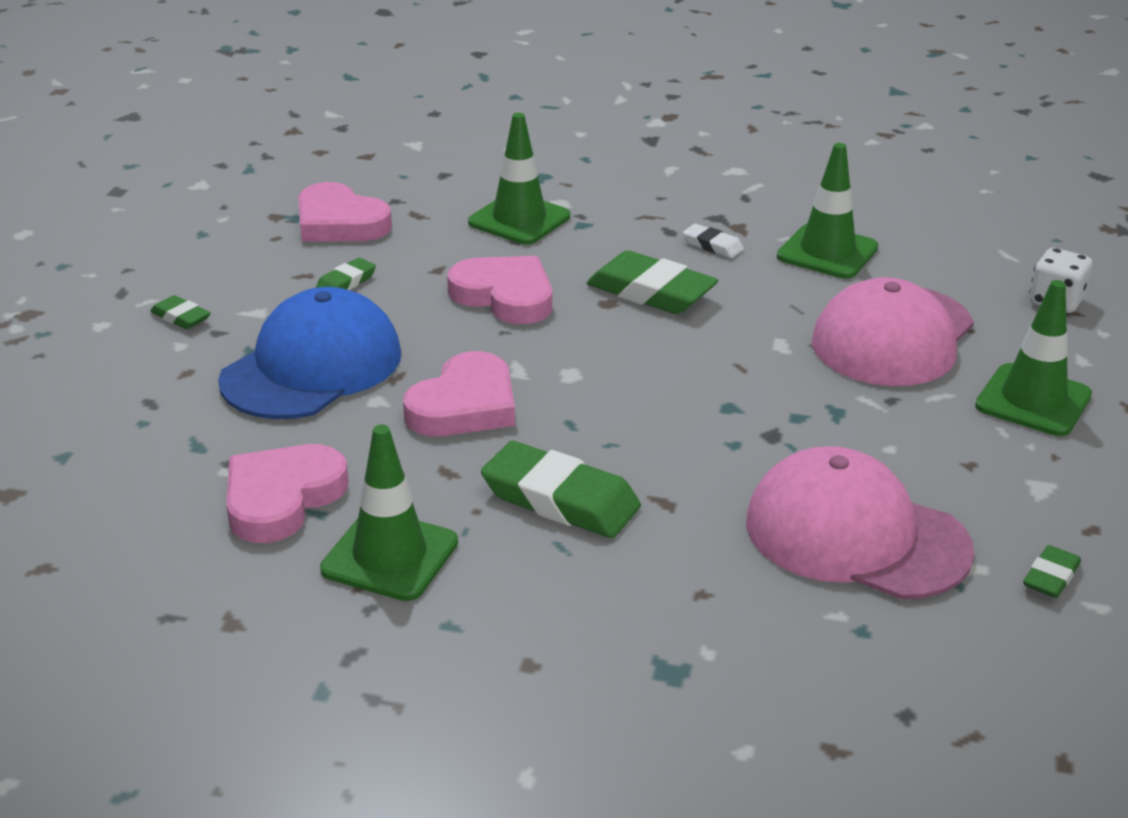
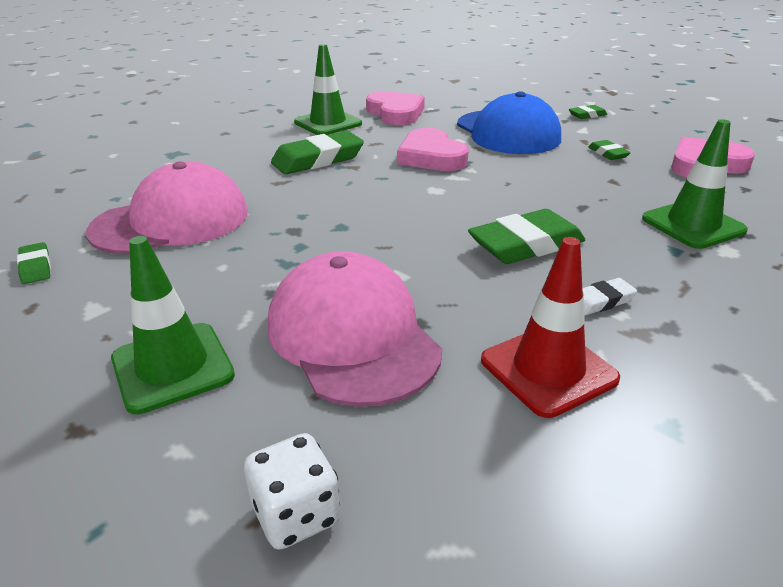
camera: 120 degrees right, 0 degrees up
pink heart [447,256,552,324] -> none
green traffic cone [777,143,879,279] -> red traffic cone [481,237,620,418]

